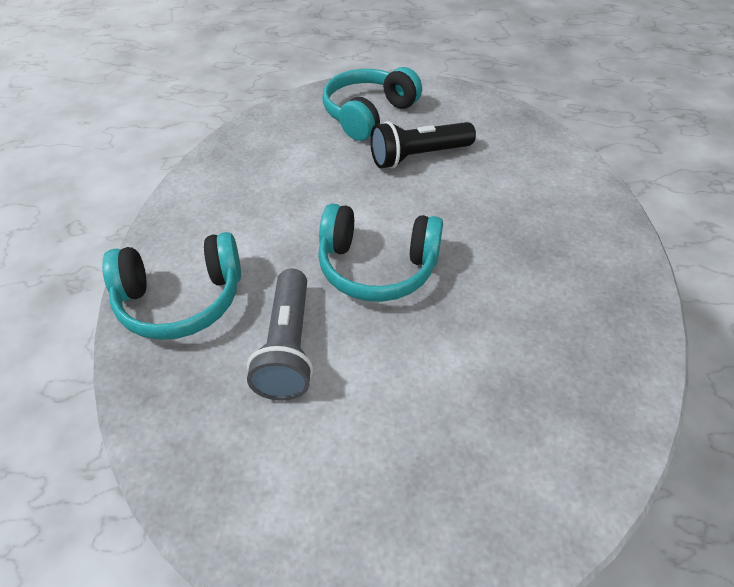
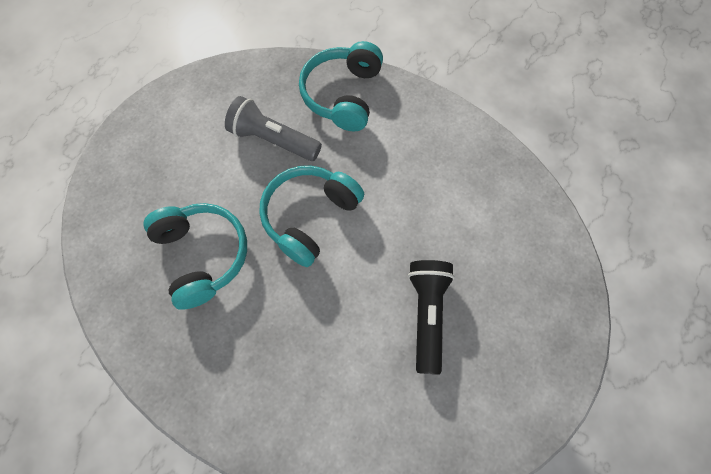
camera: 115 degrees right, 20 degrees up
turquoise headphones [322,67,422,141] -> turquoise headphones moved to [143,203,247,310]

